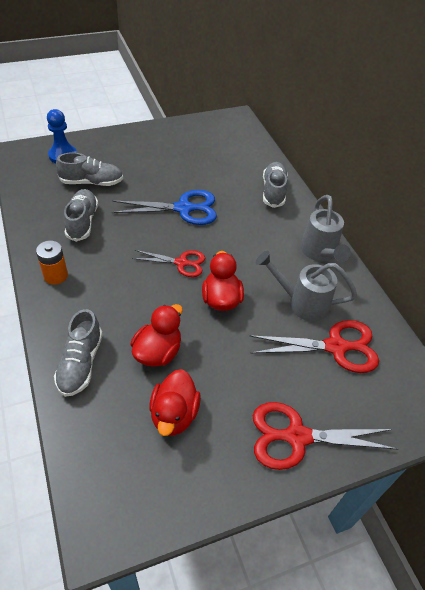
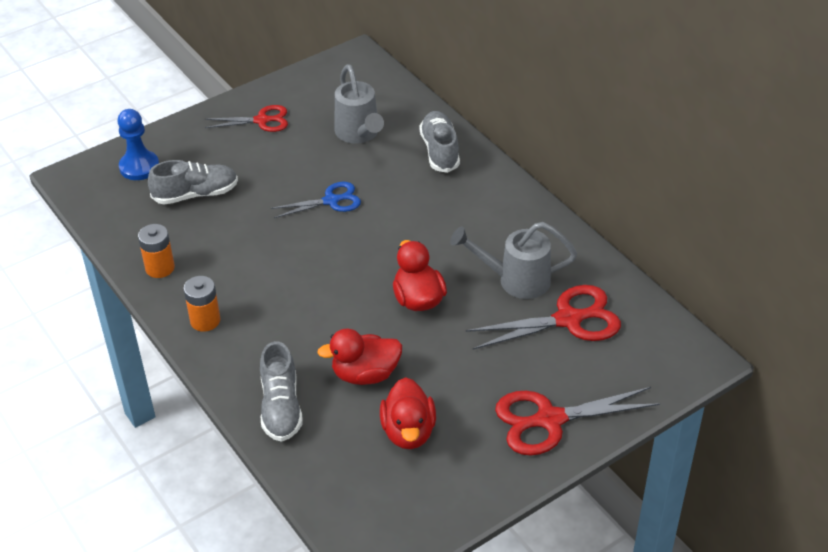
camera: 10 degrees left, 5 degrees down
grey shoe [64,189,98,242] -> none
blue scissors [112,190,217,225] -> blue scissors [271,182,361,218], size x0.64
red duck [131,304,183,367] -> red duck turned 120 degrees counterclockwise [317,329,402,385]
red scissors [132,250,205,277] -> red scissors moved to [205,105,288,132]
grey watering can [300,195,351,262] -> grey watering can moved to [335,64,384,144]
none -> orange battery [138,224,175,278]

